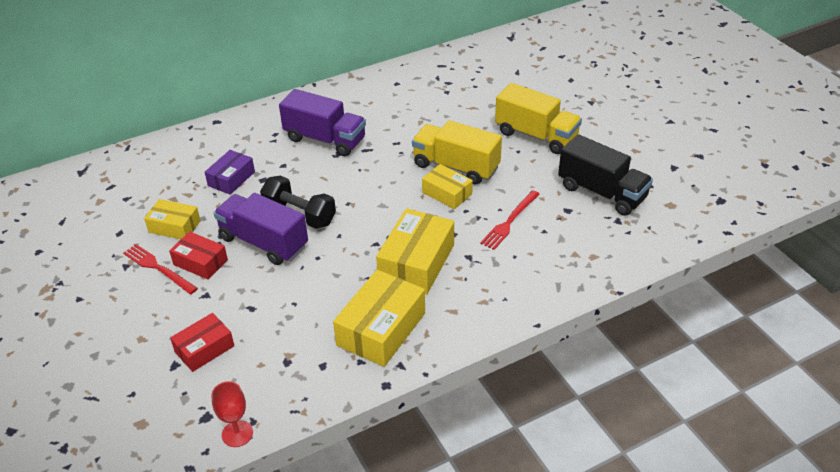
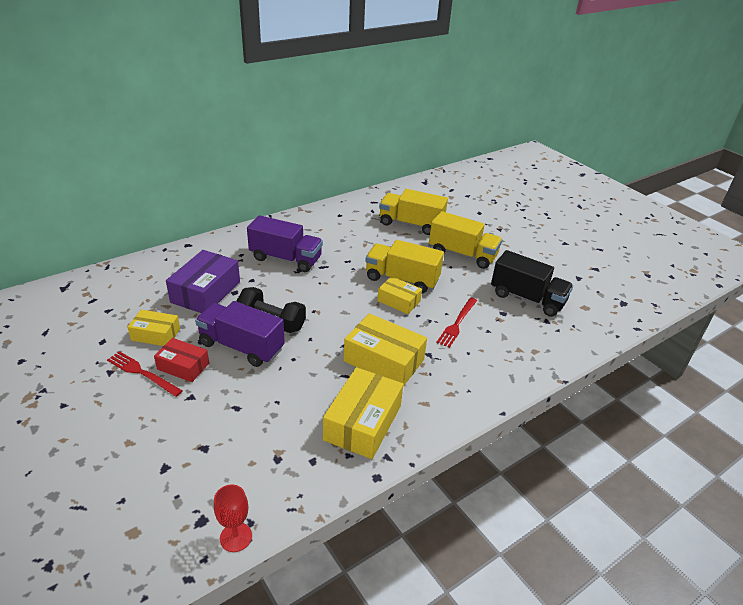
camera: 10 degrees left, 5 degrees down
red box [170,313,234,372] -> none
purple box [205,150,255,195] -> purple box [166,250,240,313], size x1.66
yellow box [376,208,454,294] -> yellow box turned 75 degrees counterclockwise [344,313,427,387]
none -> yellow truck [379,189,448,235]

